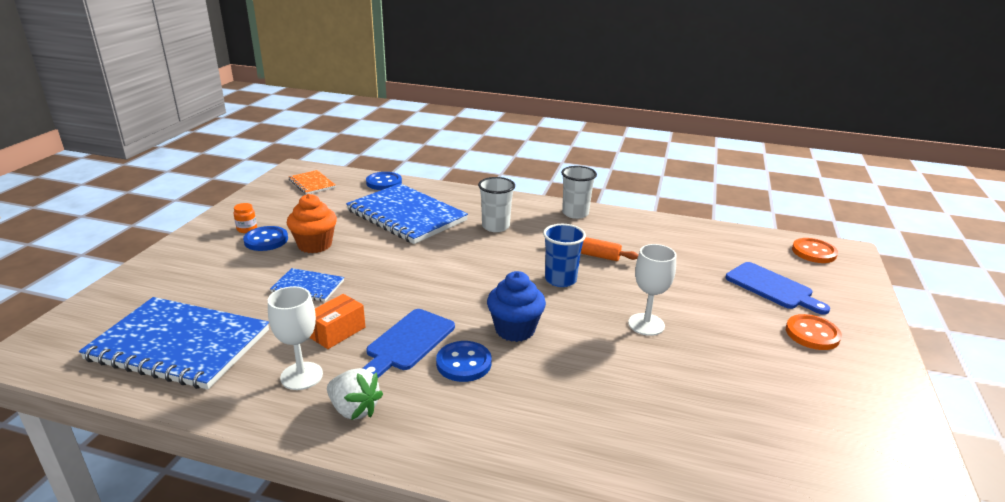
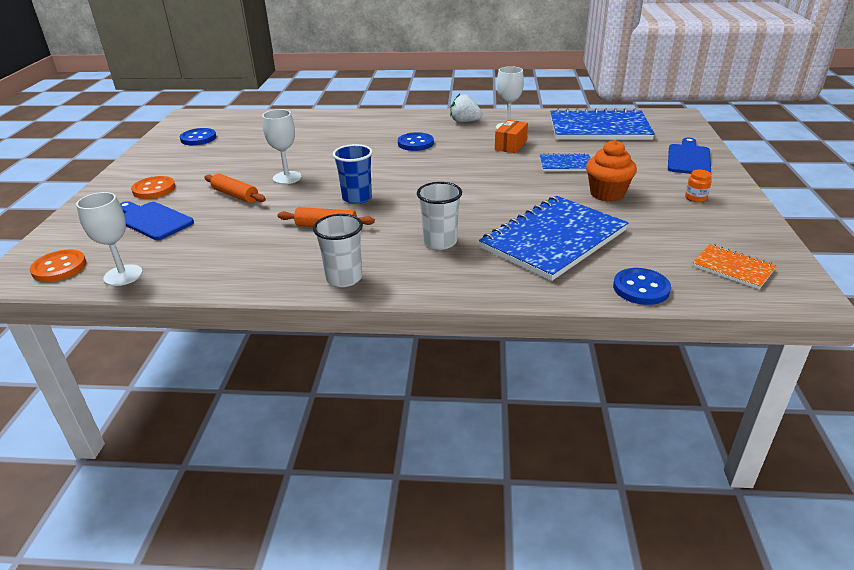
camera: 170 degrees right, 5 degrees up
blue button [243,226,288,251] -> blue button moved to [180,128,216,145]
blue notebook [346,183,468,244] -> blue notebook turned 75 degrees counterclockwise [479,196,629,281]
blue cutting board [362,309,455,378] -> blue cutting board moved to [668,138,711,174]
blue cupcake [487,271,546,342] -> none
none -> white goblet [76,192,143,286]
none -> orange rolling pin [205,174,266,203]

